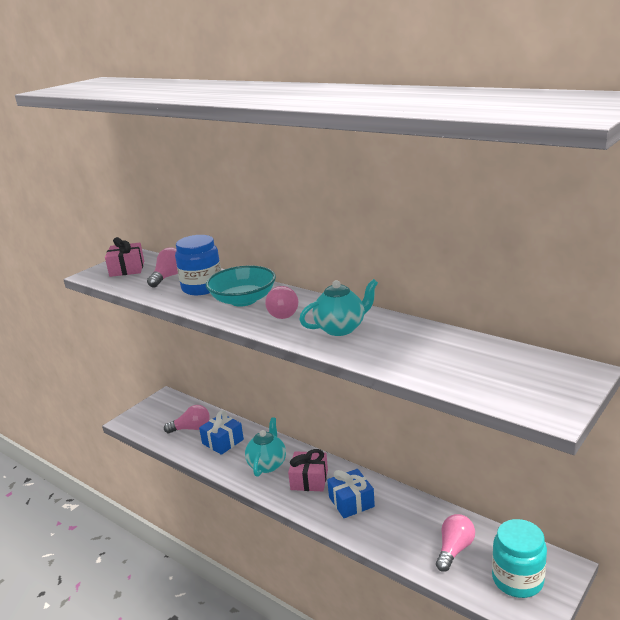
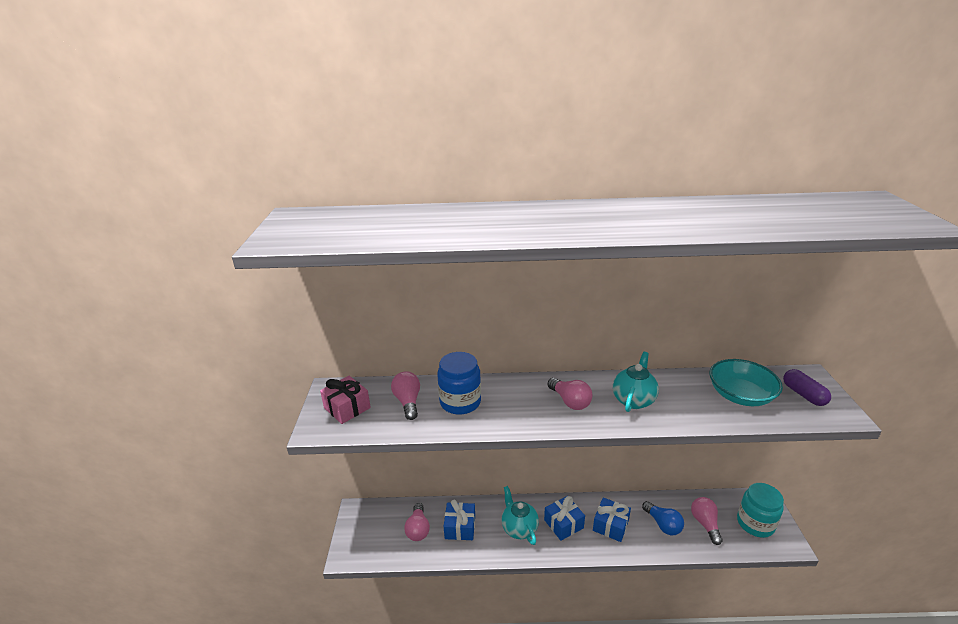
camera: 40 degrees left, 5 degrees up
pink light bulb [164,405,210,433] -> pink light bulb turned 135 degrees clockwise [404,503,430,541]
turquoise bowl [206,265,276,307] -> turquoise bowl moved to [709,359,783,406]
pink gift [288,449,328,491] -> blue gift [544,496,585,541]
none -> blue light bulb [642,501,684,535]
none -> purple capsule [783,369,831,406]

